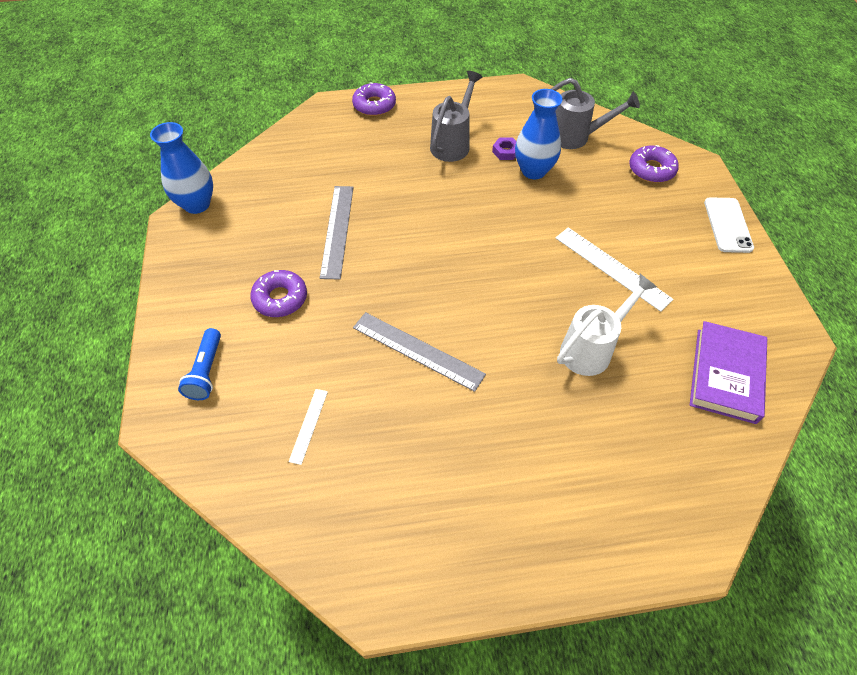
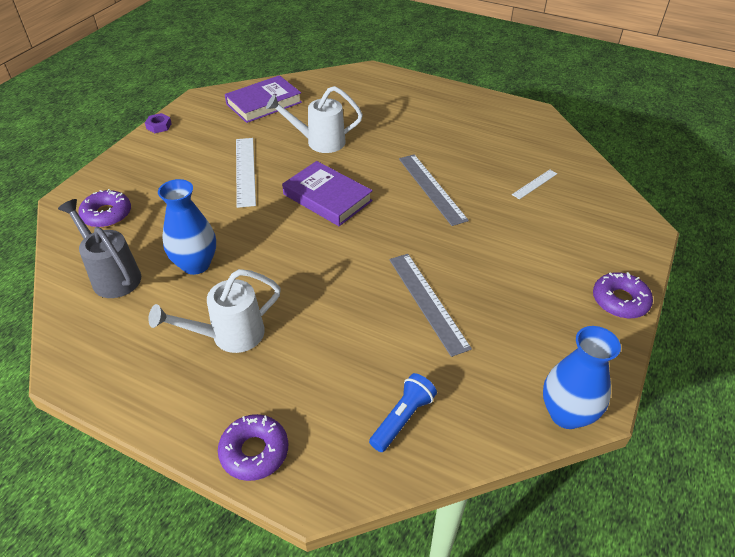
camera: 145 degrees left, 10 degrees down
blue flashlight [178,328,221,400] -> blue flashlight moved to [369,373,437,452]
purple donut [250,270,307,317] -> purple donut moved to [593,272,653,319]
grey ruler [320,186,354,280] -> grey ruler turned 60 degrees counterclockwise [389,254,472,357]
grey watering can [430,71,482,162] -> white watering can [148,269,281,353]
purple nut [492,137,516,160] -> purple nut moved to [145,113,172,133]
white phone [704,197,754,253] -> none
none -> purple book [282,161,373,226]

